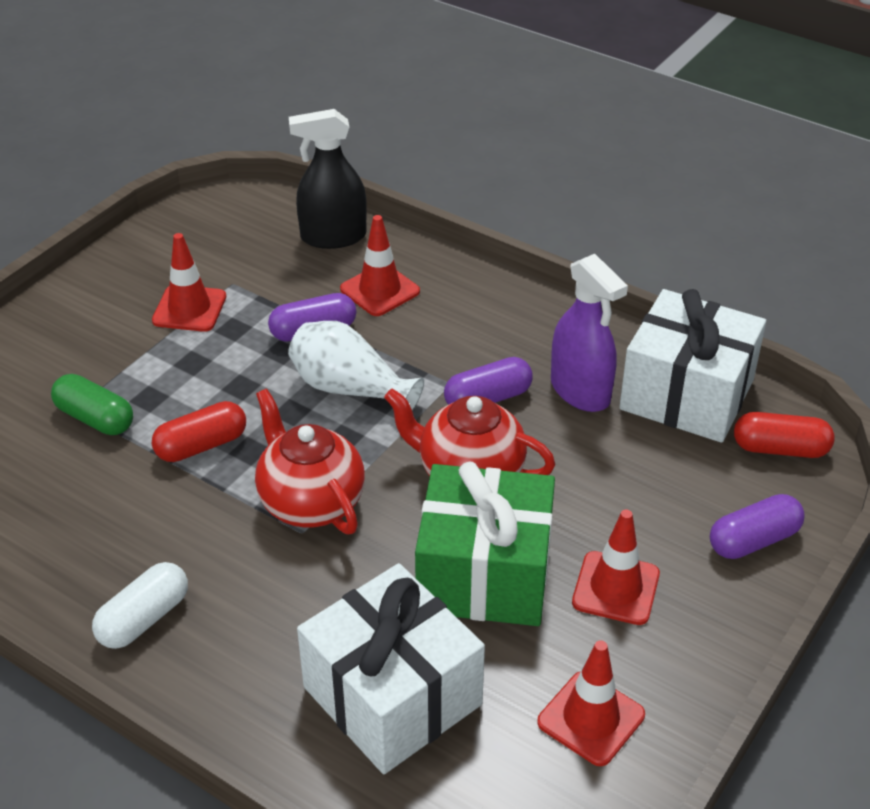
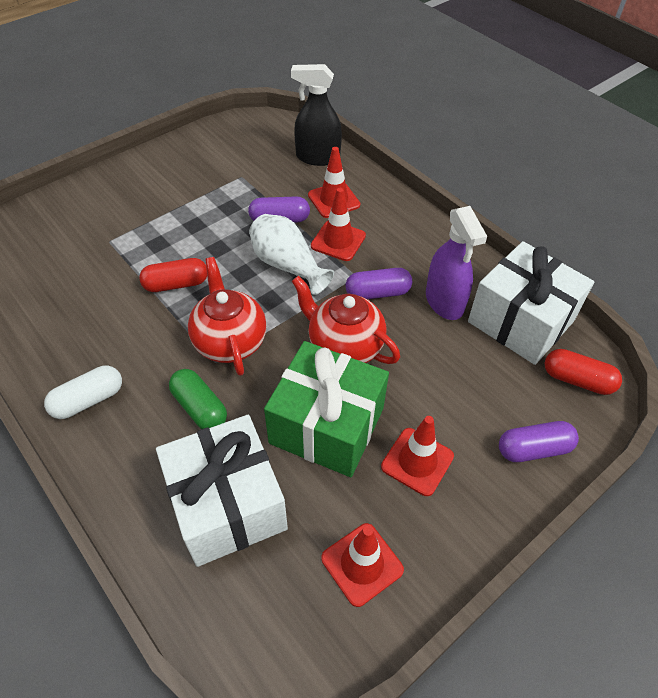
camera: 15 degrees right, 10 degrees up
green capsule [51,374,133,435] -> green capsule moved to [169,369,227,429]
red traffic cone [152,233,226,332] -> red traffic cone moved to [311,188,366,261]

